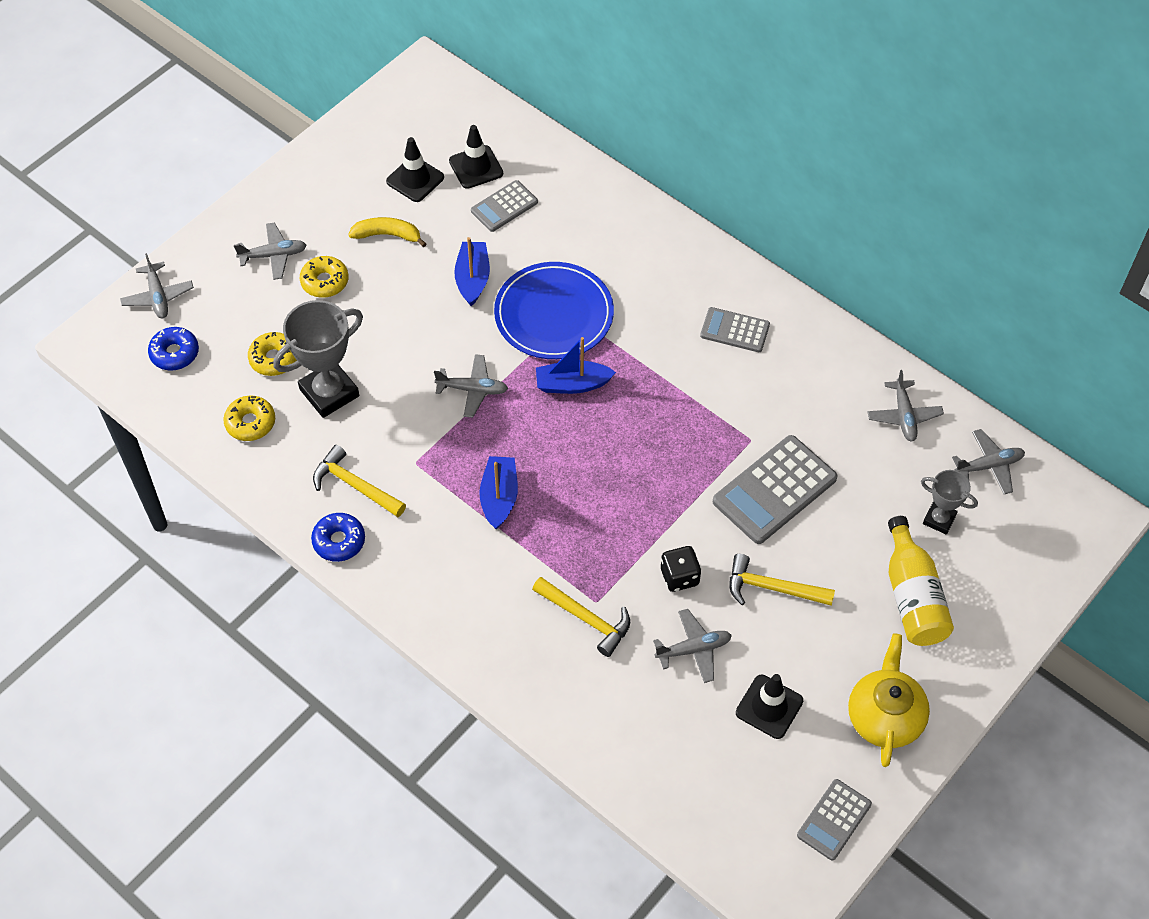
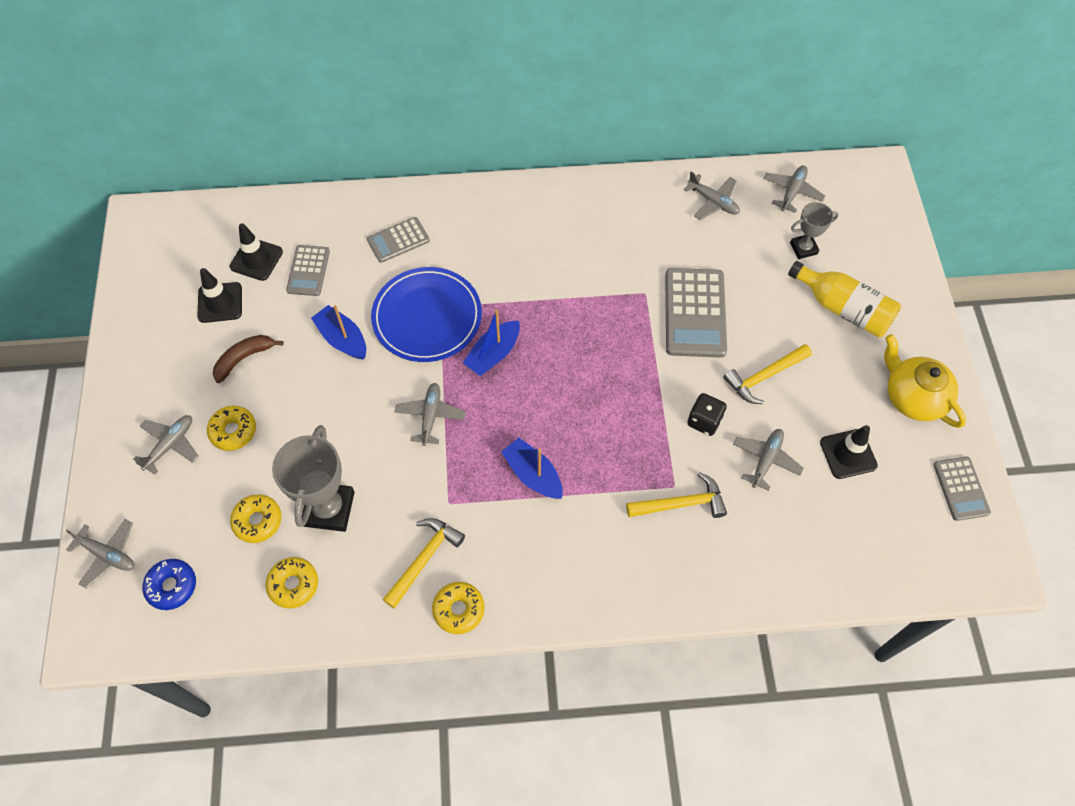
camera: 45 degrees left, 5 degrees up
blue donut [311,513,365,562] -> yellow donut [432,582,485,634]
yellow hammer [313,445,406,517] -> yellow hammer turned 135 degrees clockwise [382,518,465,608]
yellow banana [348,217,427,247] -> brown banana [213,335,284,383]
grey plane [434,354,508,418] -> grey plane turned 45 degrees counterclockwise [395,383,466,446]
grey calculator [700,307,770,352] -> grey calculator moved to [367,217,430,263]

